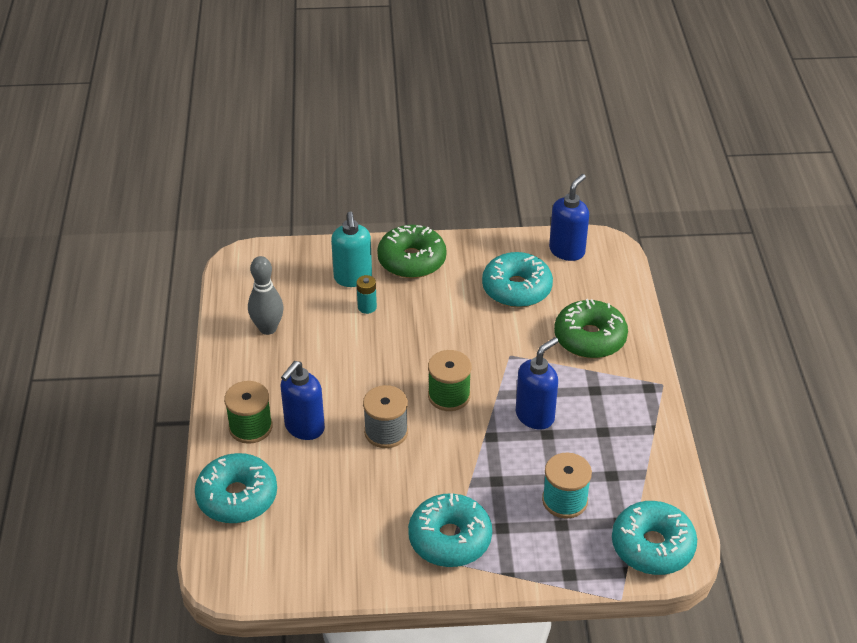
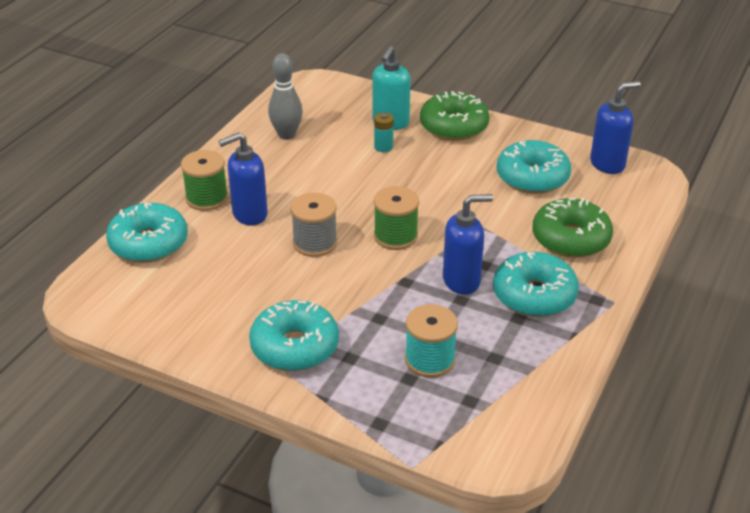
camera: 30 degrees right, 5 degrees down
turquoise donut [612,501,697,575] -> turquoise donut moved to [493,252,579,317]

